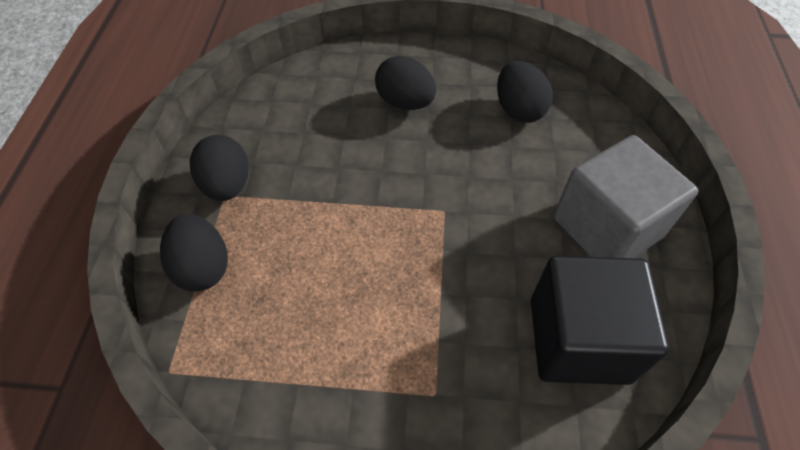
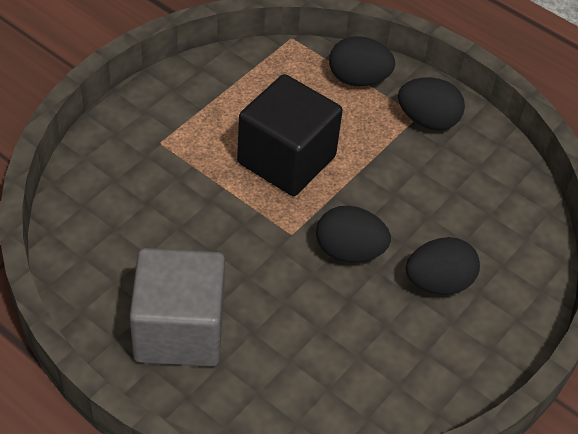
camera: 120 degrees right, 5 degrees down
black egg [497,61,553,123] -> black egg moved to [316,206,391,262]
black cube [531,256,669,385] -> black cube moved to [237,74,343,196]

